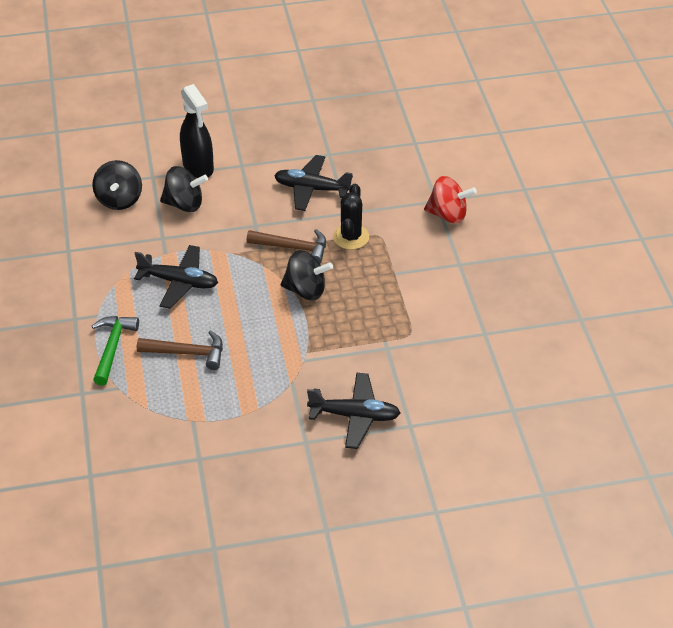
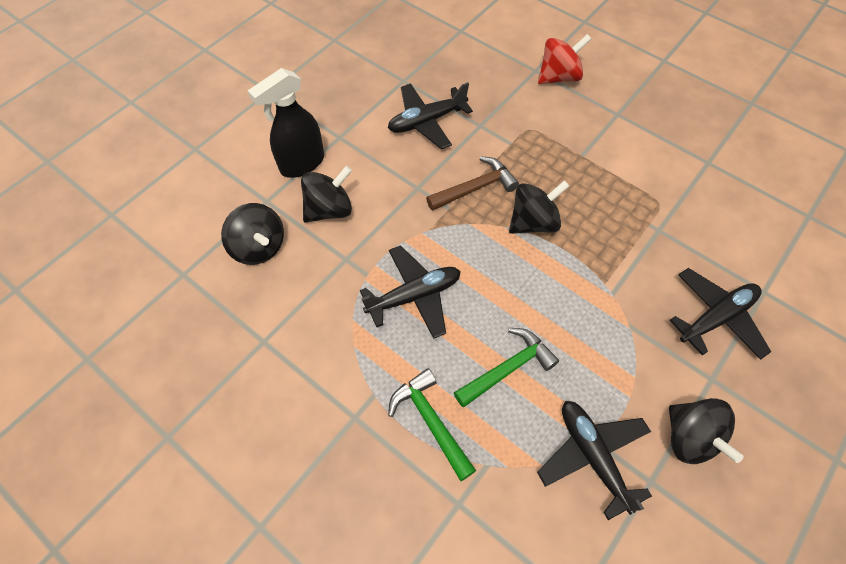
camera: 40 degrees left, 15 degrees up
brown hammer [137,330,223,370] -> green hammer [454,328,559,407]
black spray bottle [180,84,214,178] -> black spray bottle turned 120 degrees clockwise [248,68,324,178]
black cactus [333,184,369,249] -> none
none -> black plane [537,401,652,520]
none -> black spinning top [669,398,743,464]

